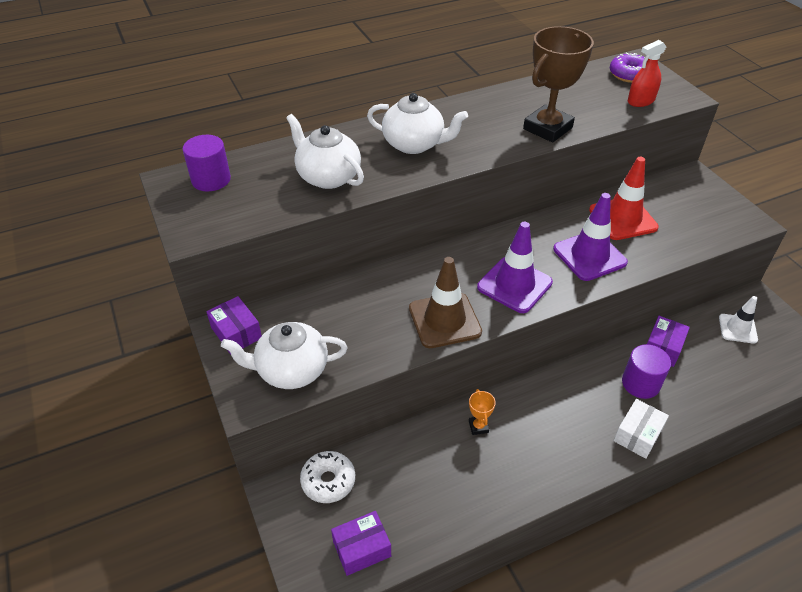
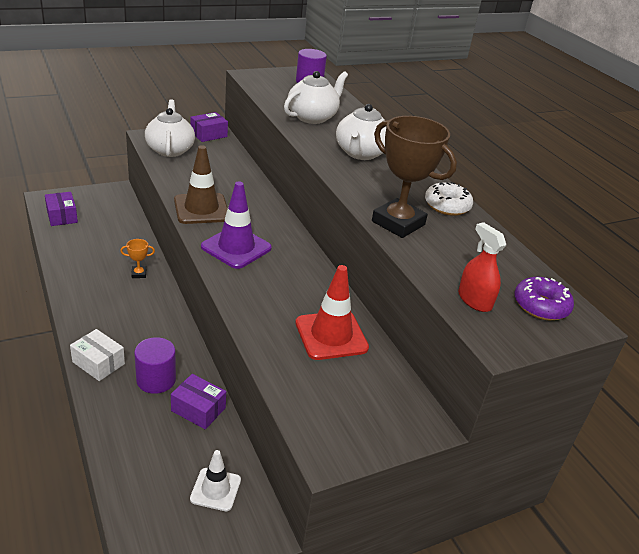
camera: 85 degrees right, 10 degrees down
white donut [300,451,355,503] -> white donut moved to [425,182,473,216]
purple traffic cone [553,193,628,281] -> none

